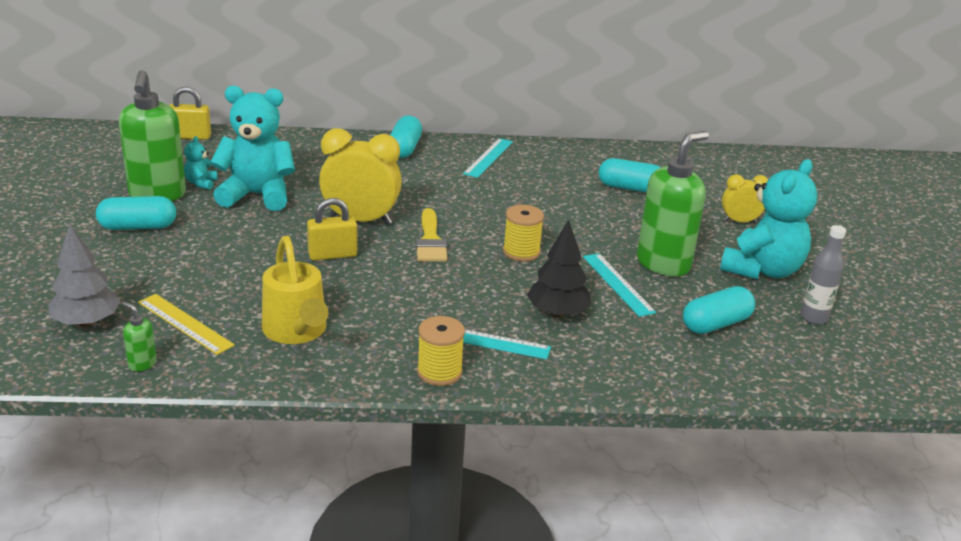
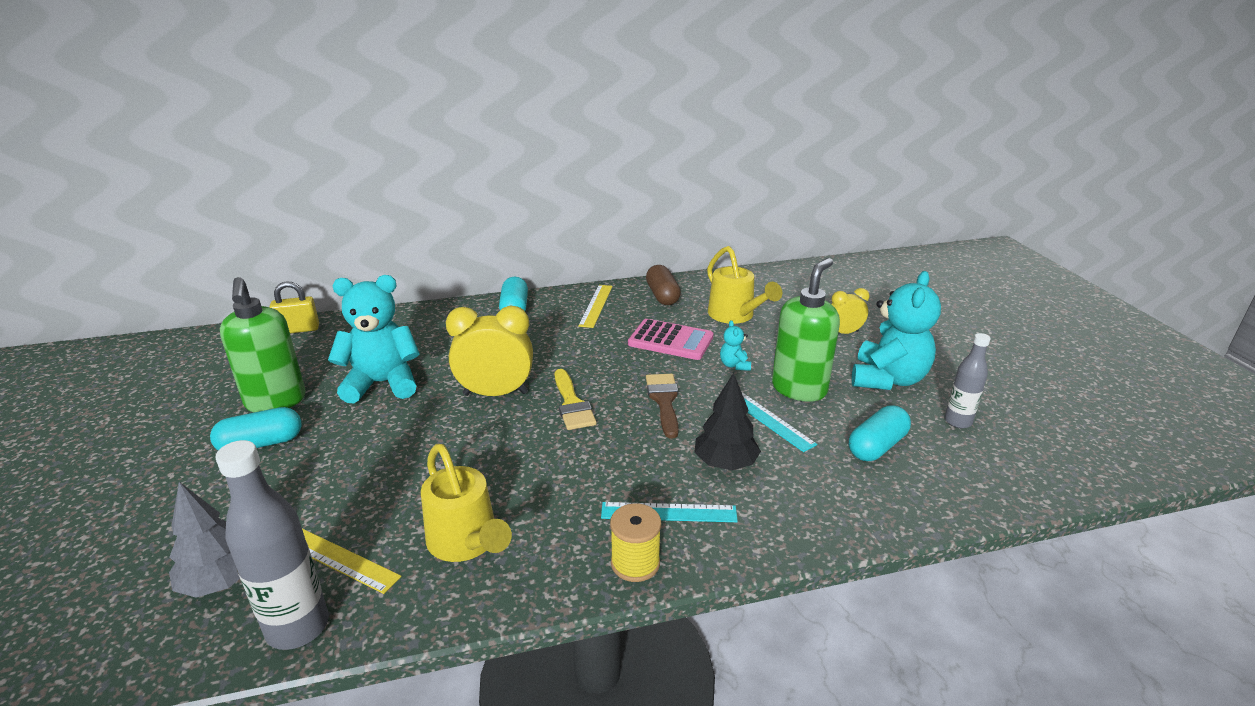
camera: 10 degrees left, 0 degrees up
green soap dispenser [122,302,157,372] -> grey bottle [216,440,329,650]
turquoise teddy bear [184,136,217,190] -> turquoise teddy bear moved to [720,320,751,371]
yellow padlock [307,198,357,261] -> none
turquoise ruler [463,138,513,178] -> yellow ruler [578,285,613,328]
yellow spool [503,205,544,262] -> brown brush [646,374,679,439]
turquoise capsule [599,158,661,193] -> yellow watering can [707,246,782,324]
none -> pink calculator [628,319,714,360]
none -> brown capsule [646,265,681,305]

